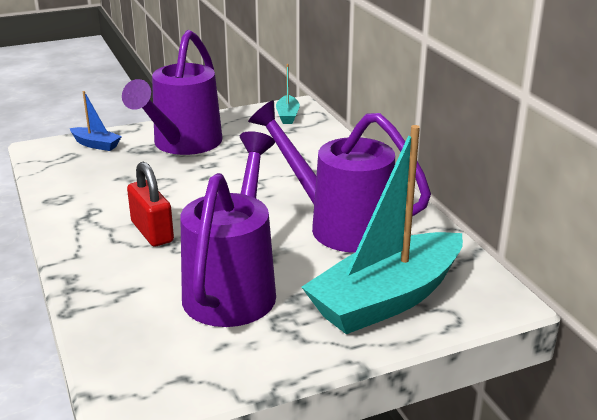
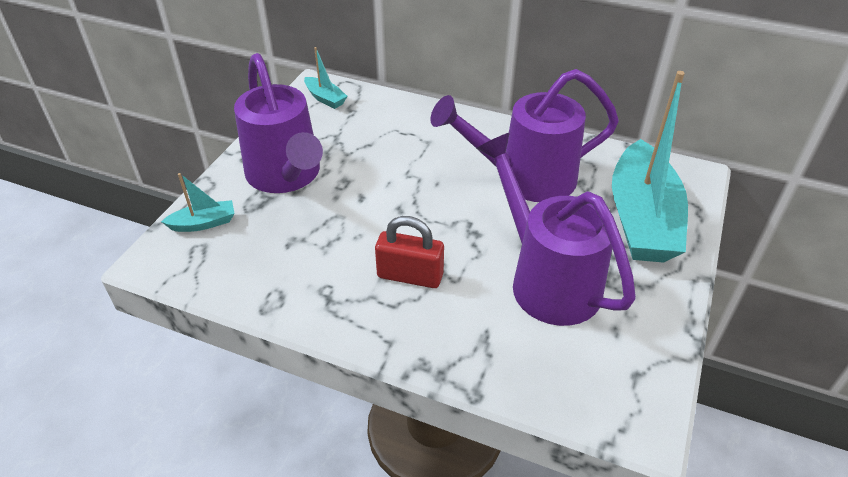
camera: 45 degrees left, 15 degrees up
blue boat [70,91,122,151] -> turquoise boat [161,173,234,232]

